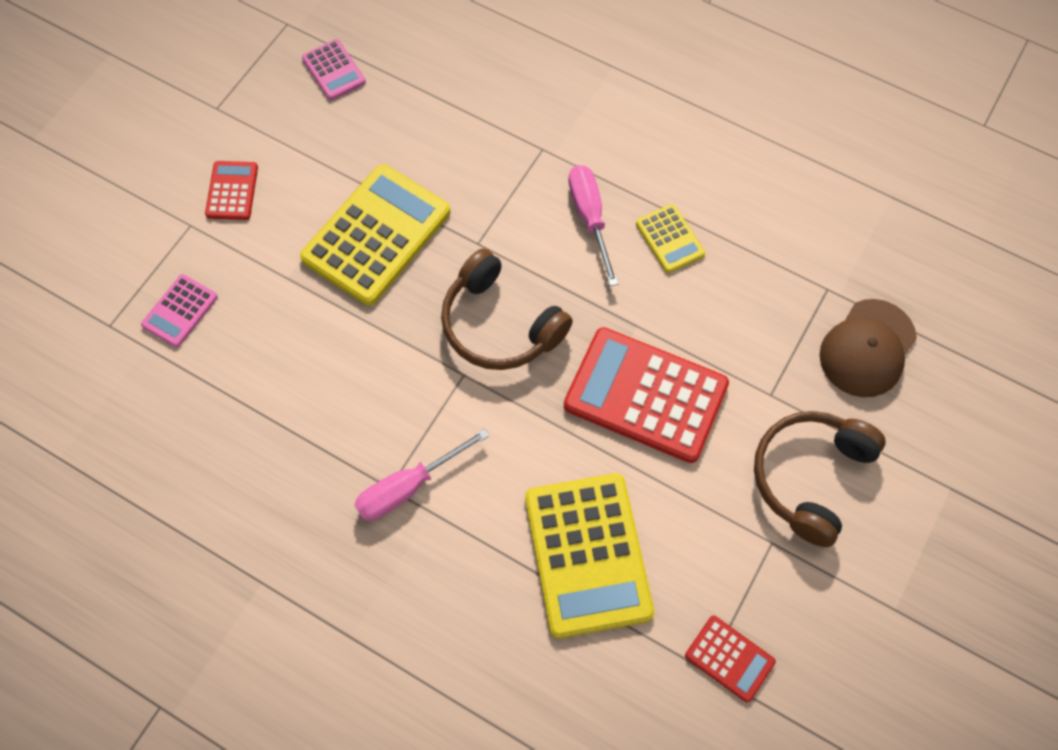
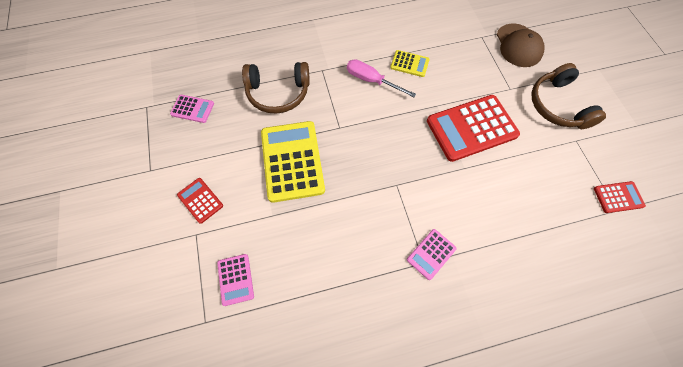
camera: 45 degrees left, 0 degrees up
pink screwdriver [354,428,489,521] -> pink calculator [407,229,457,280]
brown headphones [441,249,573,370] -> brown headphones moved to [242,62,310,114]
yellow calculator [525,473,654,639] -> none

